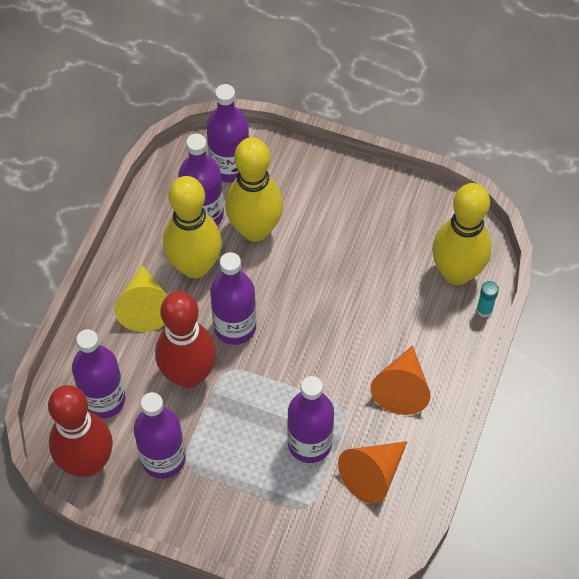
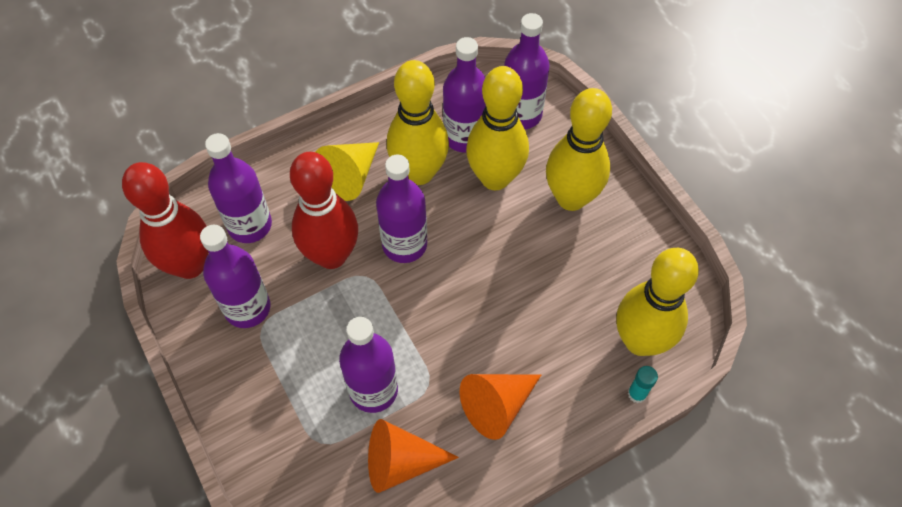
camera: 40 degrees right, 0 degrees up
none -> yellow bowling pin [546,88,612,211]

